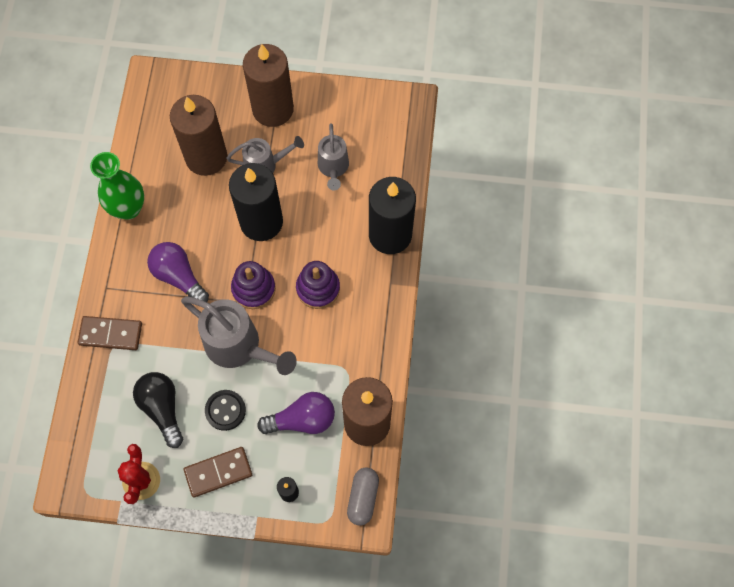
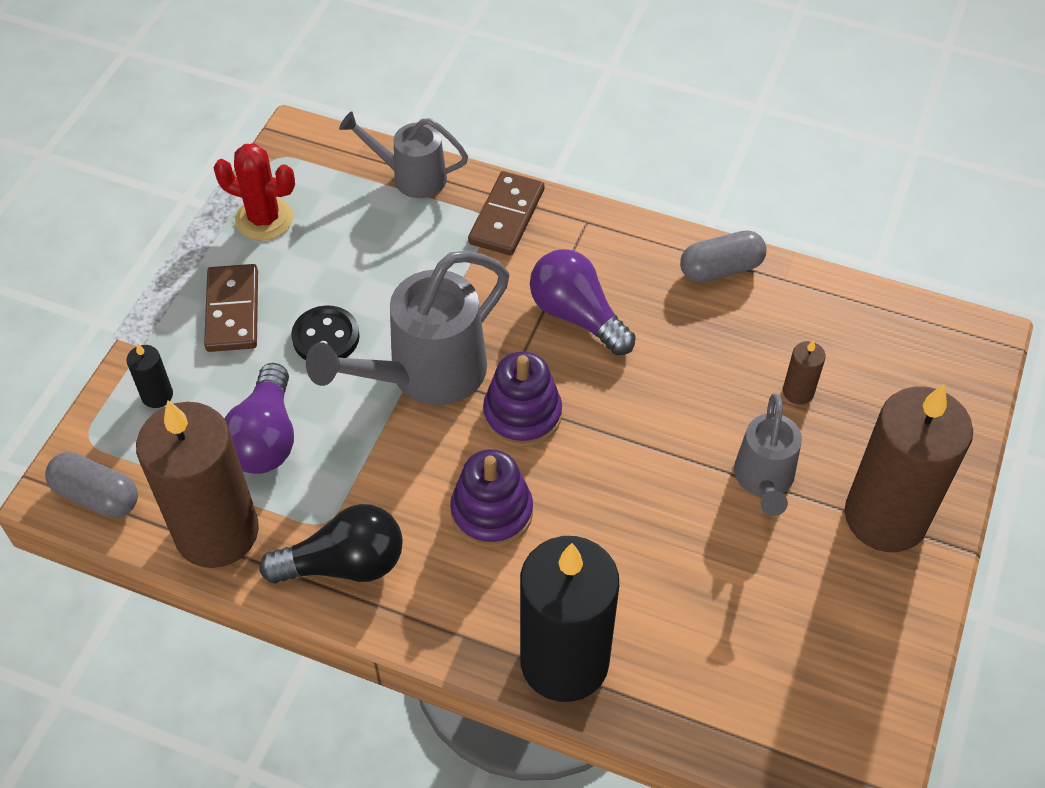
camera: 105 degrees right, 15 degrees down
green vase [90,152,144,220] -> grey capsule [680,230,766,283]
black light bulb [133,372,183,448] -> black light bulb moved to [260,504,403,584]
purple light bulb [147,242,209,302] -> purple light bulb turned 105 degrees counterclockwise [530,249,636,355]
brown candle [170,95,227,176] -> brown candle [783,339,826,405], size x0.40
black candle [229,163,283,241] -> none
grey watering can [318,123,349,190] -> grey watering can moved to [339,111,468,198]

